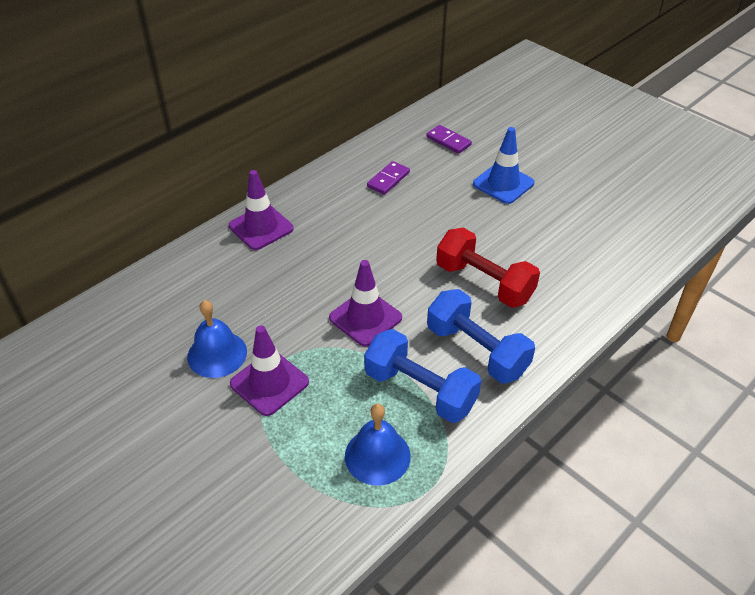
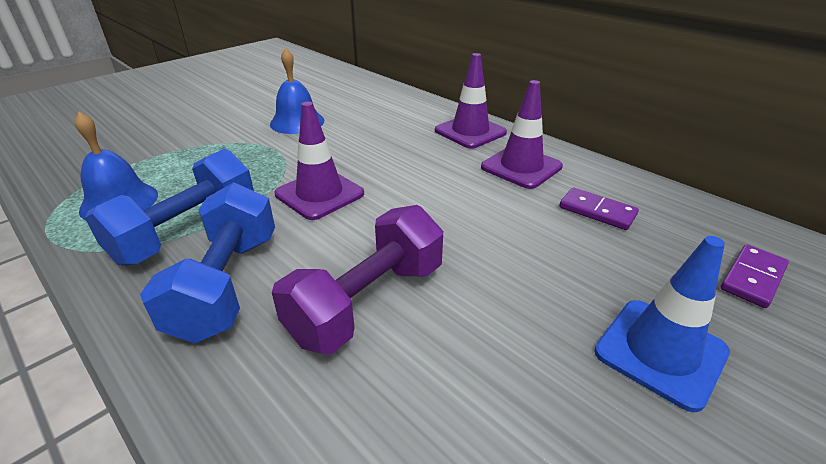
camera: 90 degrees right, 10 degrees down
purple traffic cone [230,325,309,416] -> purple traffic cone moved to [481,80,563,189]
blue dumbbell [427,289,535,384] -> blue dumbbell turned 45 degrees counterclockwise [140,182,275,344]
red dumbbell [436,228,540,308] -> purple dumbbell [272,205,443,354]

